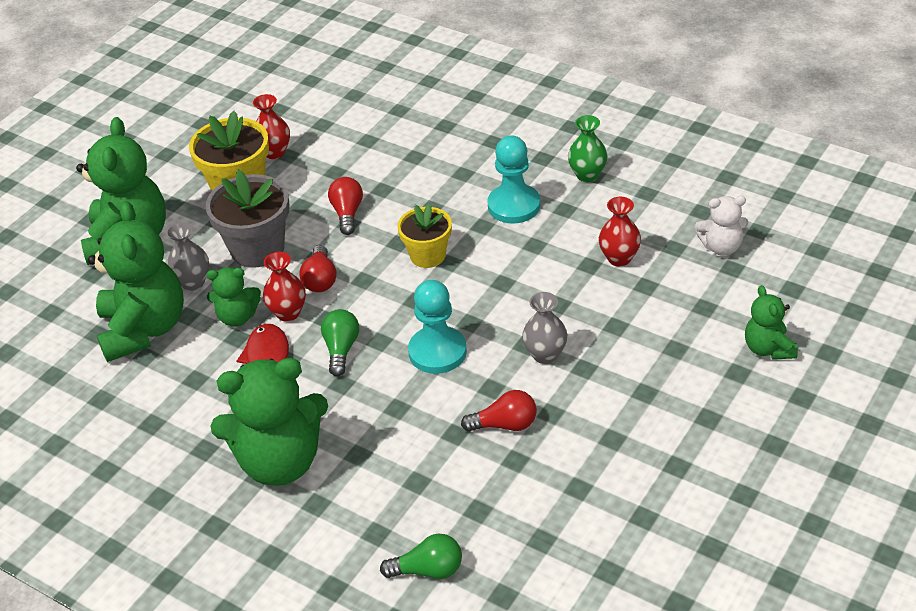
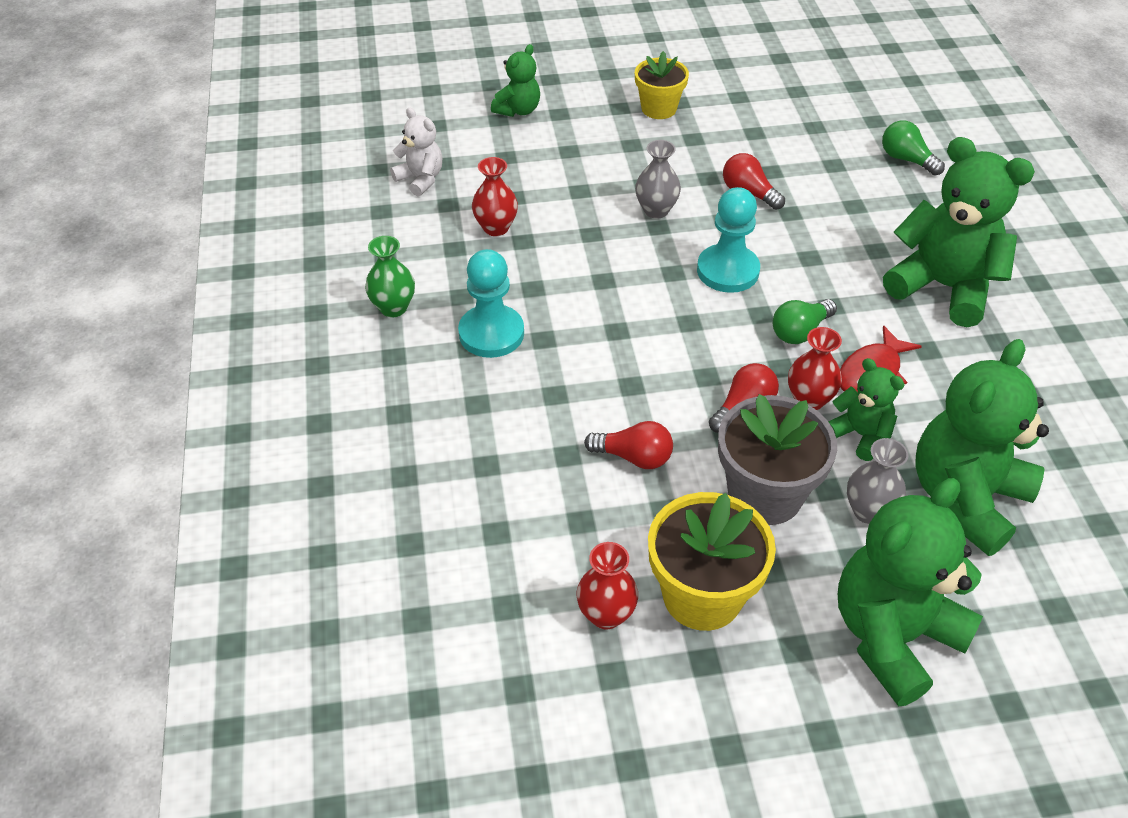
camera: 135 degrees left, 5 degrees up
red light bulb [328,177,363,235] -> red light bulb turned 120 degrees counterclockwise [584,421,673,469]
yellow flower pot [397,204,452,268] -> yellow flower pot moved to [635,51,689,119]

